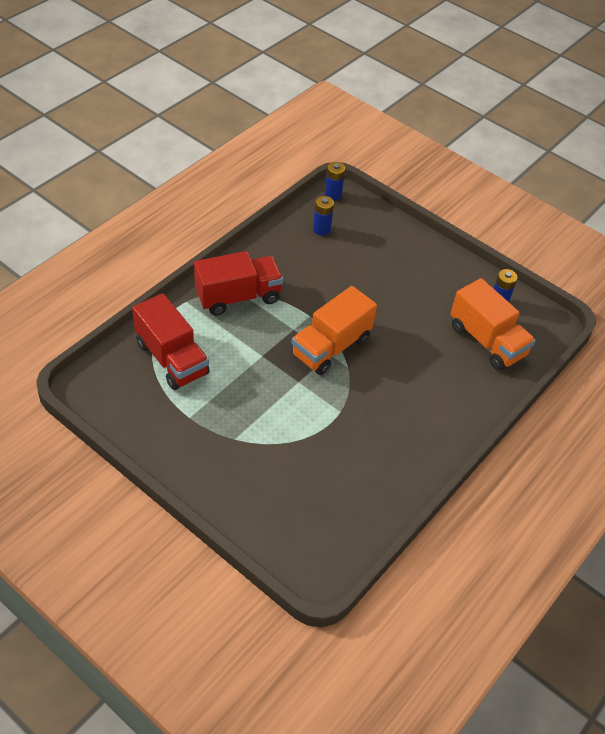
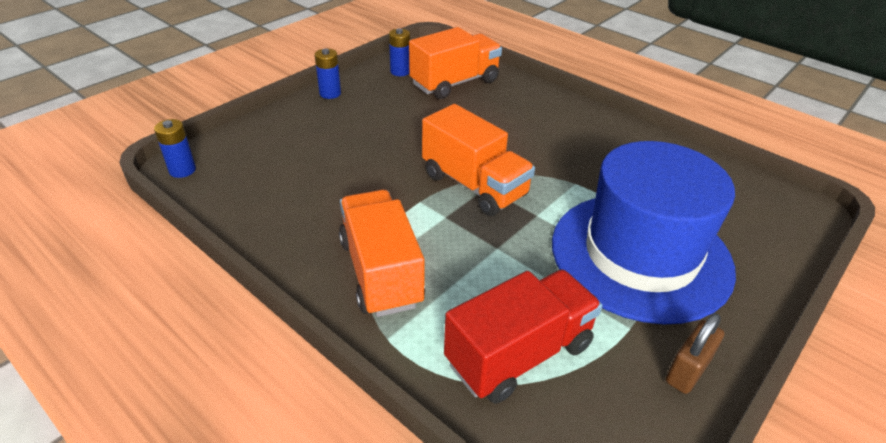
camera: 85 degrees left, 10 degrees down
red truck [194,251,283,316] -> orange truck [339,190,425,317]
blue battery [313,196,334,236] -> blue battery moved to [314,49,341,99]
none -> blue hat [552,141,736,325]
none -> brown padlock [666,313,724,394]

